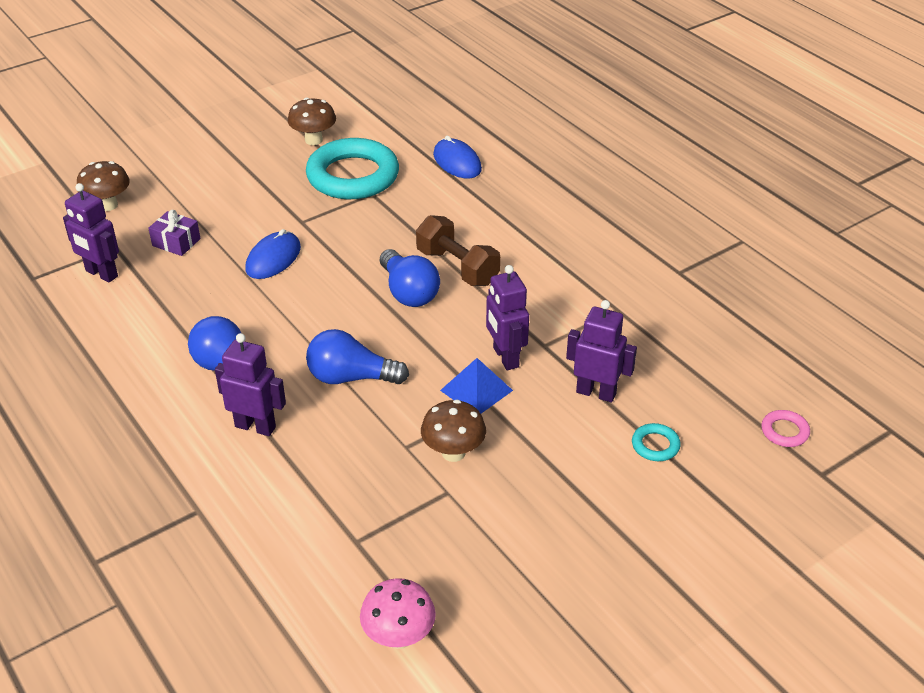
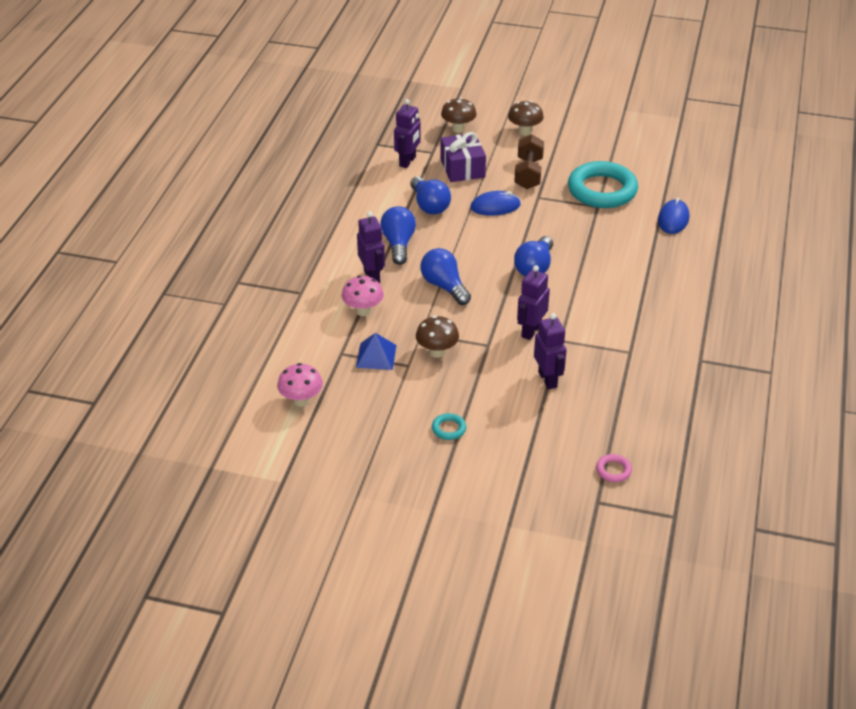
camera: 50 degrees right, 0 degrees up
purple robot [63,183,119,283] -> purple robot turned 150 degrees counterclockwise [394,99,421,168]
purple gift [148,210,200,256] -> purple gift [440,132,486,182], size x1.66
brown mushroom [288,98,336,145] -> brown mushroom moved to [508,101,544,136]
brown dumbbell [416,215,500,286] -> brown dumbbell moved to [514,134,544,189]
blue pyramid [440,358,513,413] -> blue pyramid moved to [356,333,397,370]
turquoise ring [632,423,681,461] -> turquoise ring moved to [432,413,466,440]
none -> pink mushroom [342,276,384,316]
none -> blue light bulb [410,177,451,214]

